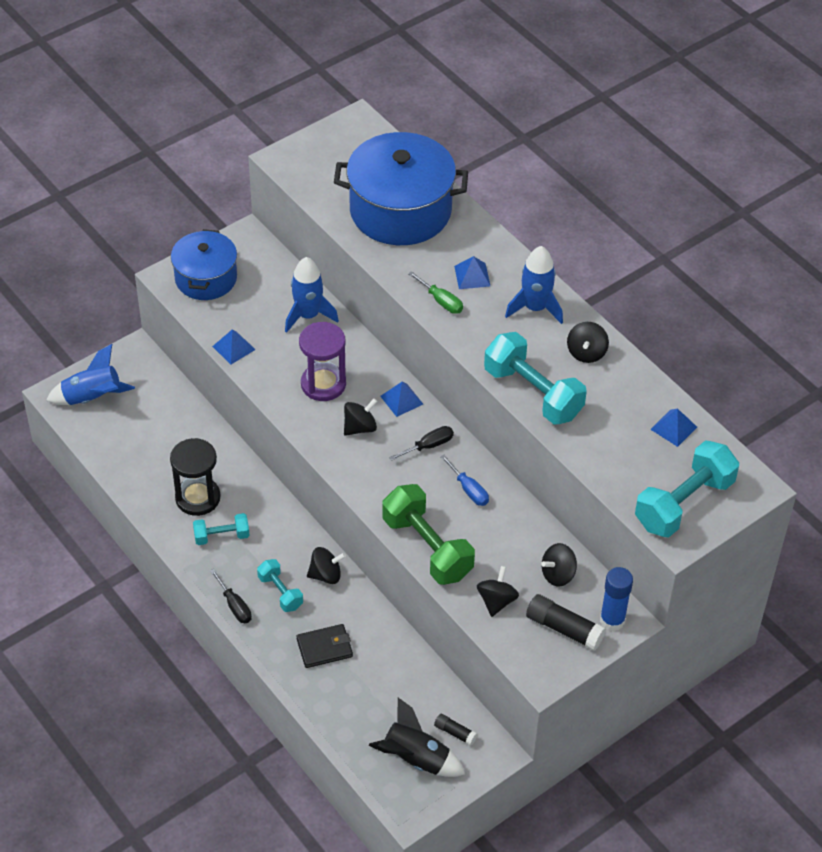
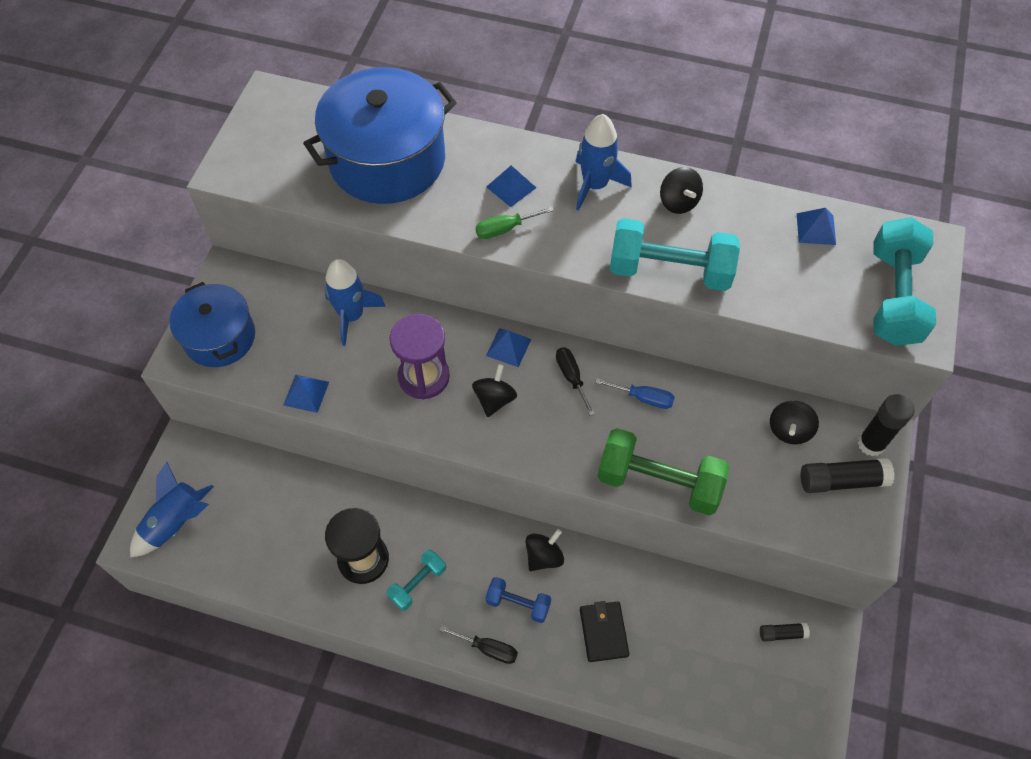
camera: 35 degrees left, 10 degrees up
turquoise dumbbell [257,559,303,612] -> blue dumbbell [486,577,551,623]
black wallet [296,624,353,668] -> black wallet turned 45 degrees counterclockwise [580,601,629,662]
black rocket [368,698,465,777] -> none
black screwdriver [389,426,454,461] -> black screwdriver turned 45 degrees counterclockwise [556,348,595,416]
green screwdriver [408,271,463,314] -> green screwdriver turned 150 degrees clockwise [475,207,554,239]
black spinning top [477,566,519,617] -> none
blue glue stick [600,567,633,631] -> black glue stick [858,394,914,457]

